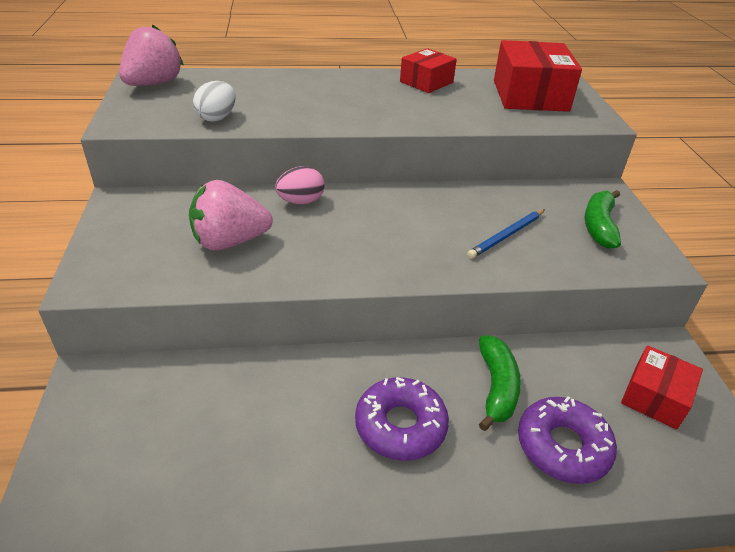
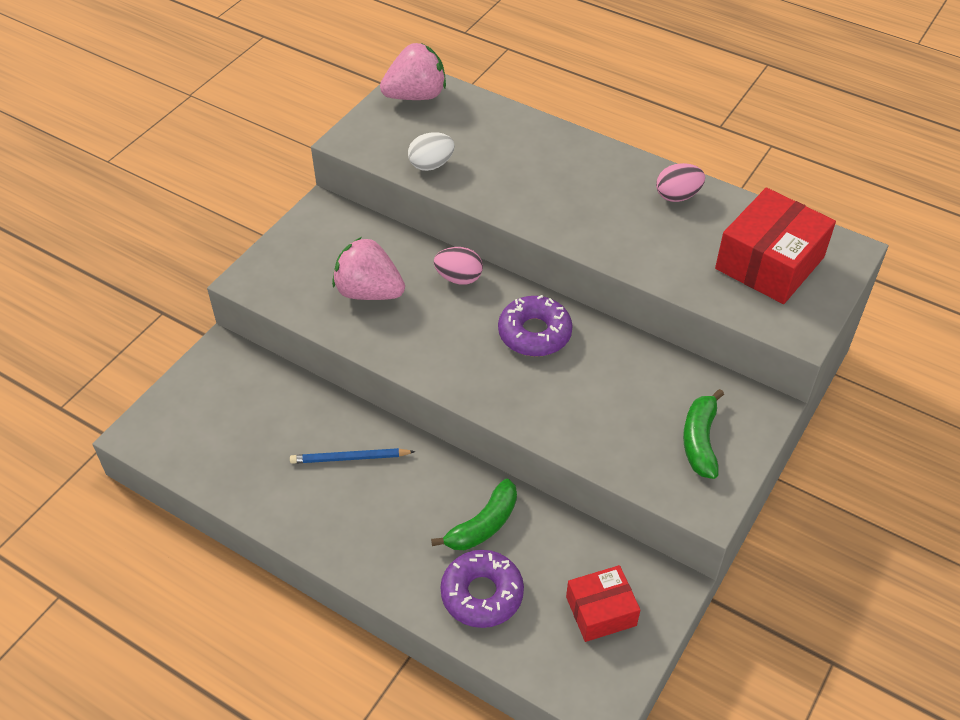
camera: 40 degrees right, 10 degrees up
purple donut [355,377,449,461] -> purple donut moved to [498,295,573,357]
red box [400,48,457,93] -> pink egg [656,163,705,202]
blue pencil [467,209,545,259] -> blue pencil moved to [290,448,415,464]
green banana [585,190,621,249] -> green banana turned 45 degrees counterclockwise [683,389,724,479]

